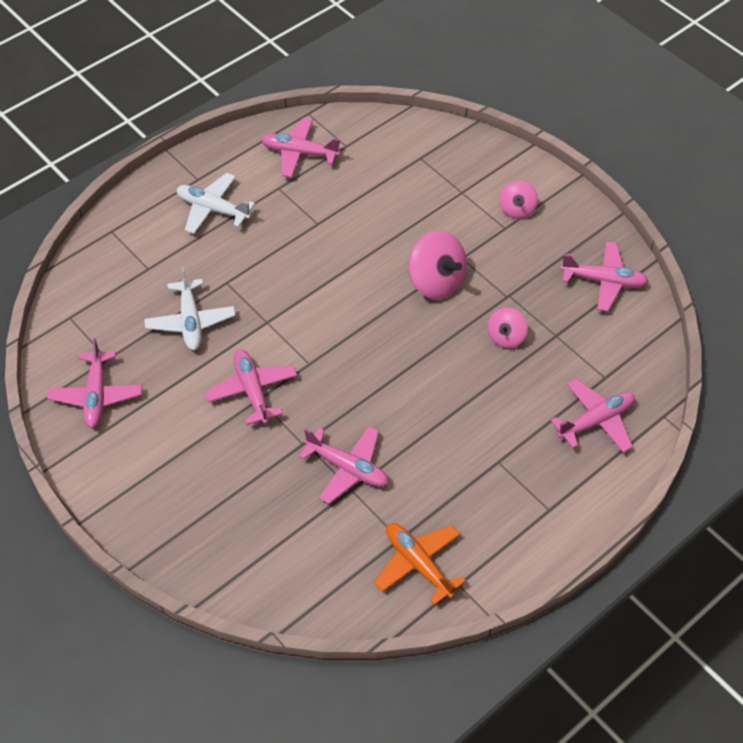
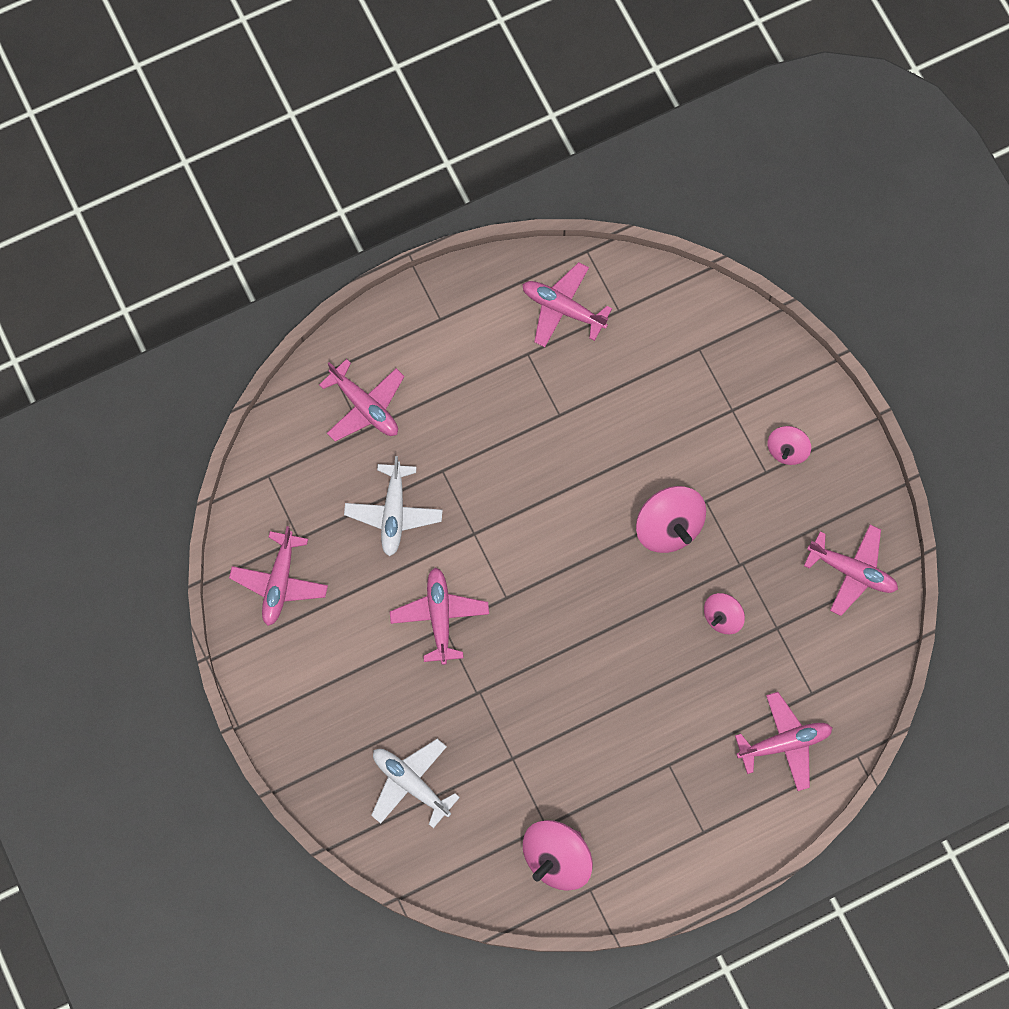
camera: 15 degrees right, 20 degrees up
white plane [177,173,255,234] -> white plane moved to [371,739,460,828]
pink plane [299,426,389,504] -> pink plane moved to [319,359,405,441]
orange plane [374,523,466,605] -> pink spinning top [523,820,593,891]

